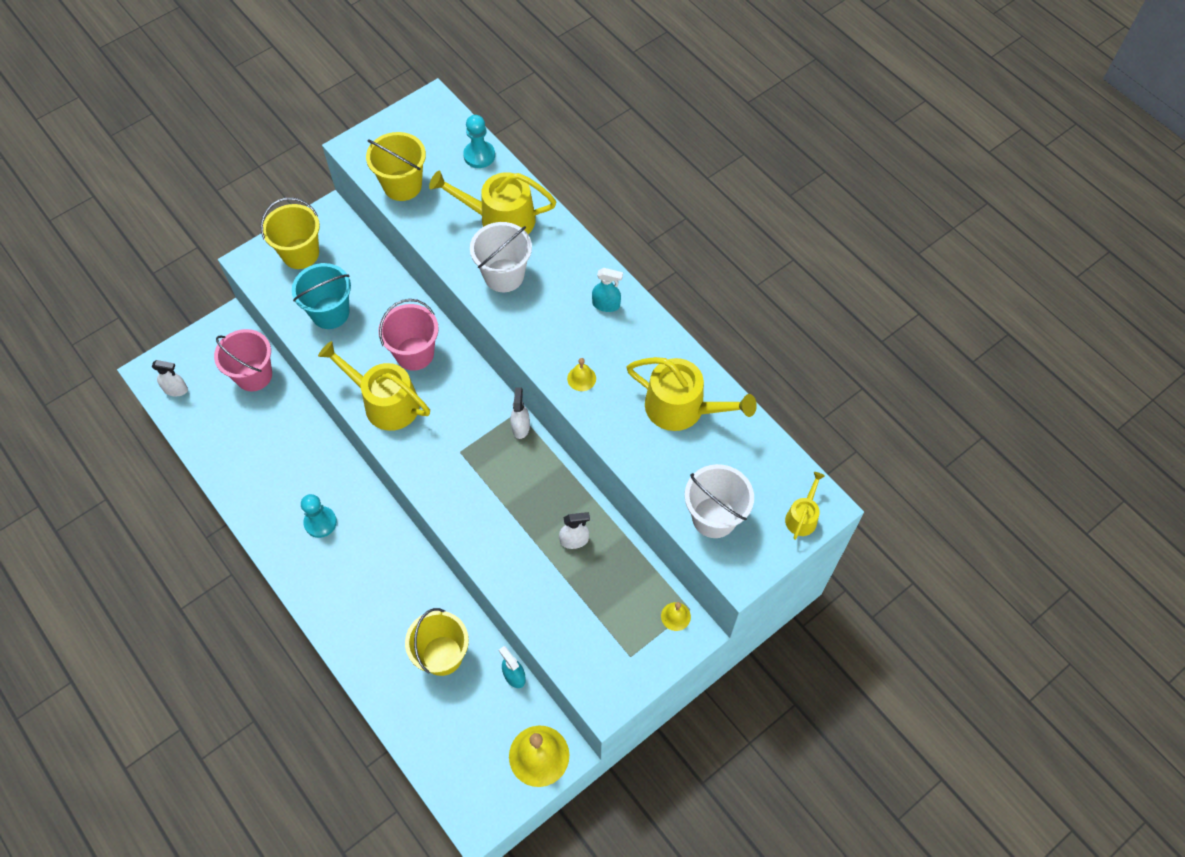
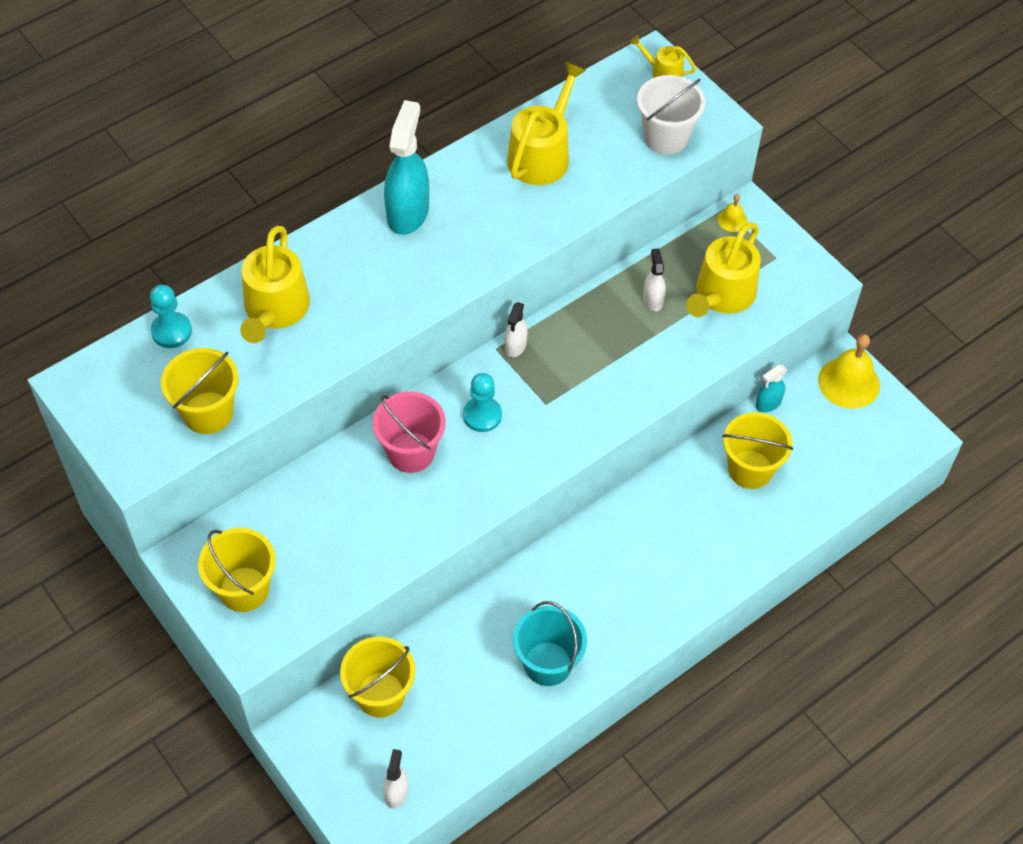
camera: 90 degrees left, 5 degrees down
pink bucket [214,329,272,391] -> yellow bucket [340,636,415,718]
turquoise bucket [292,263,351,329] -> turquoise bucket moved to [513,601,587,686]
turquoise pawn [301,494,337,538] -> turquoise pawn moved to [463,373,502,432]
yellow watering can [318,341,430,431] -> yellow watering can moved to [686,222,761,317]
white bucket [470,222,532,292] -> none
white spray bottle [511,387,530,439] -> white spray bottle turned 75 degrees counterclockwise [505,302,528,357]
yellow bell [567,358,596,391] -> none
turquoise spray bottle [592,268,623,312] -> turquoise spray bottle [384,100,429,235], size x1.96

